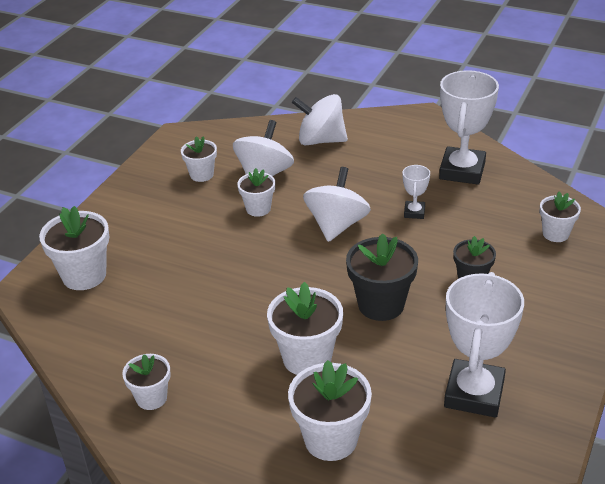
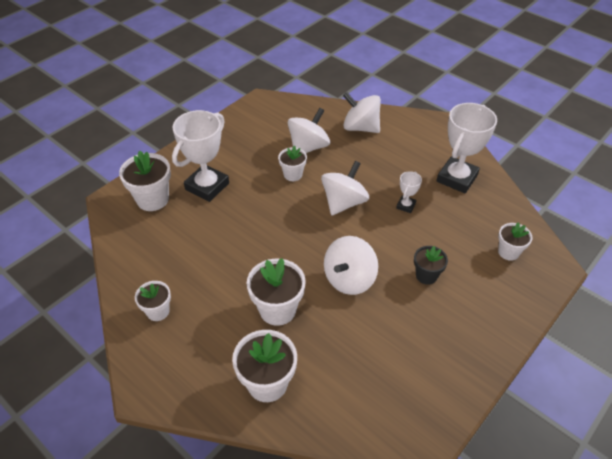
camera: 15 degrees right, 10 degrees up
white flower pot [181,136,217,182] -> none
black flower pot [346,233,418,321] -> white spinning top [324,236,378,295]
white trophy [444,272,524,418] -> white trophy moved to [172,110,229,202]

